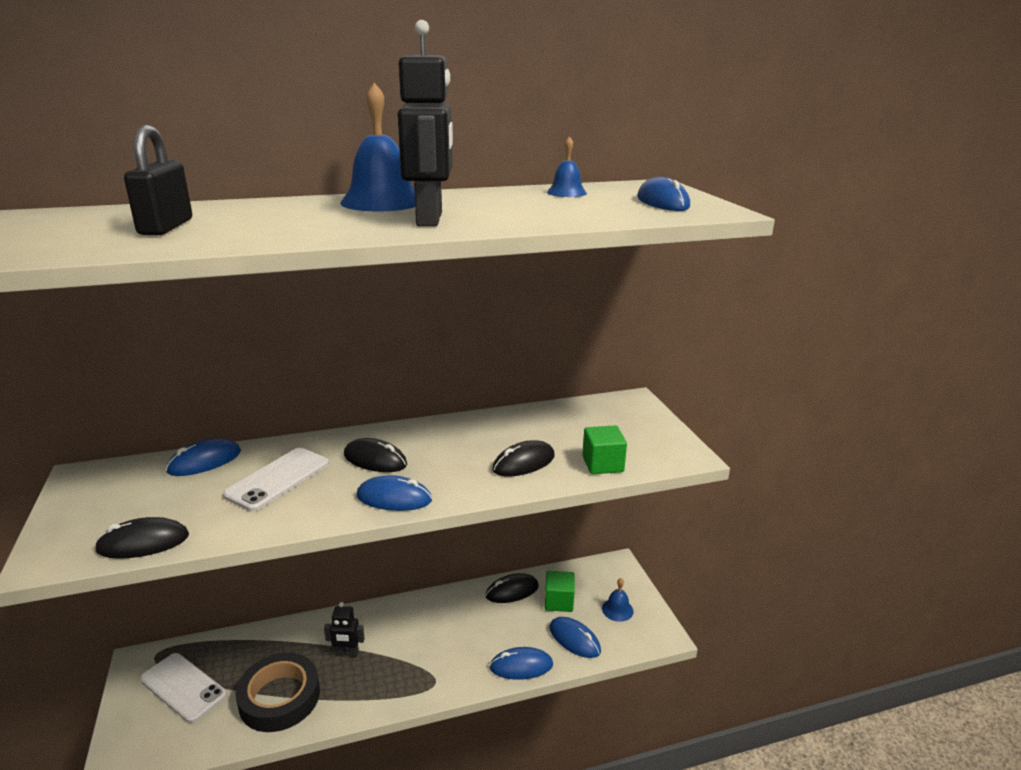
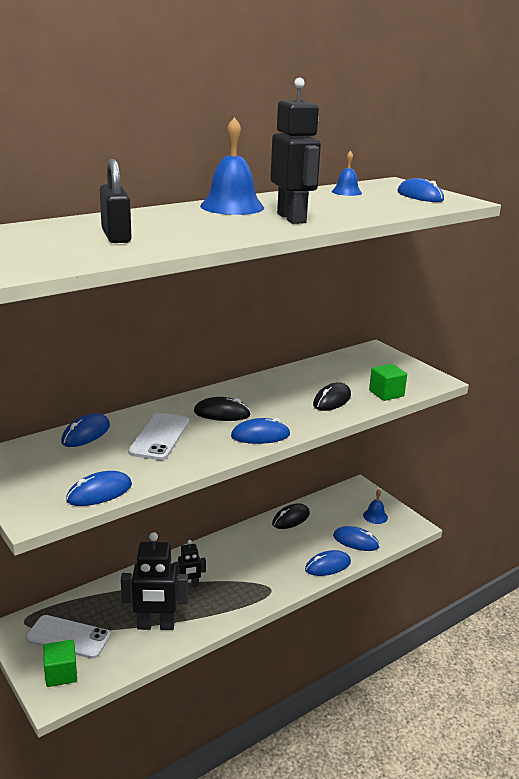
camera: 20 degrees left, 0 degrees up
black mouse [94,517,189,559] -> blue mouse [66,471,132,506]
black tape [235,653,320,732] -> black robot [121,532,188,630]
green cube [545,571,575,612] -> green cube moved to [43,640,77,687]

